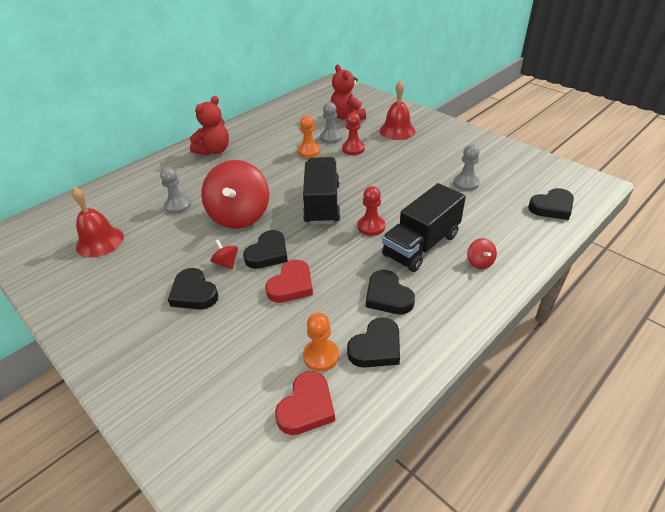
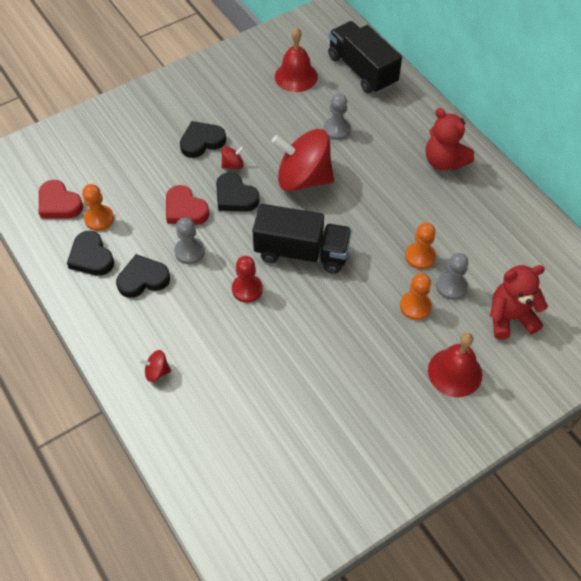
camera: 100 degrees right, 15 degrees up
red pawn [342,112,365,155] -> orange pawn [400,273,432,320]
black truck [382,183,466,272] -> black truck moved to [328,21,402,94]
grey pawn [453,145,480,191] -> grey pawn moved to [174,217,205,264]
black heart [528,188,574,220] -> none

